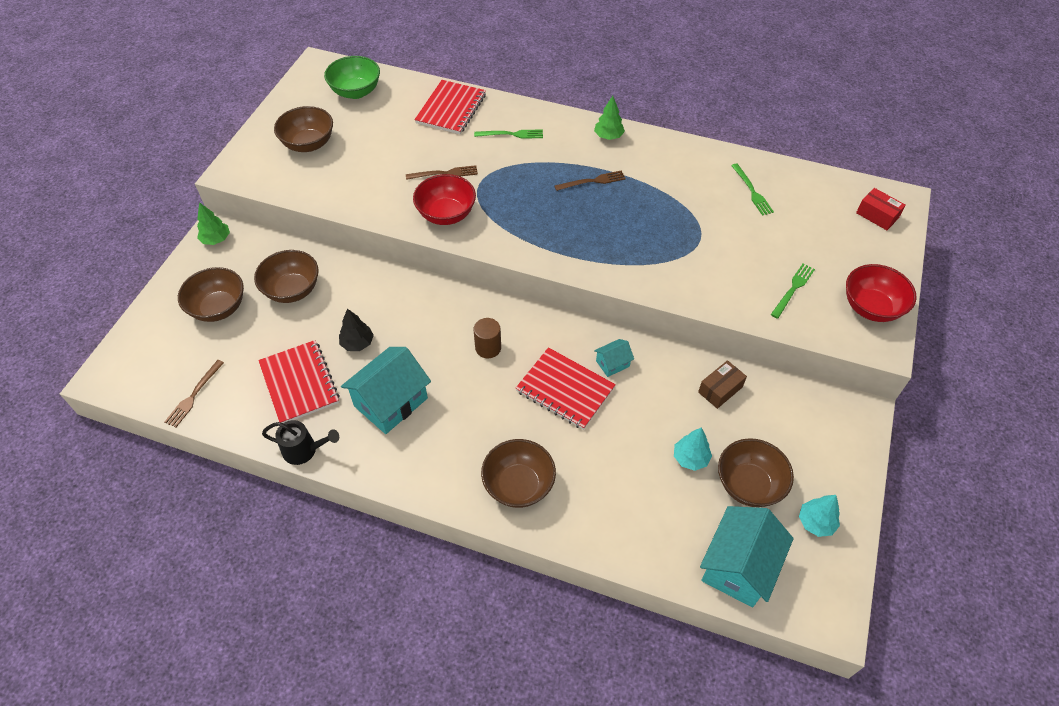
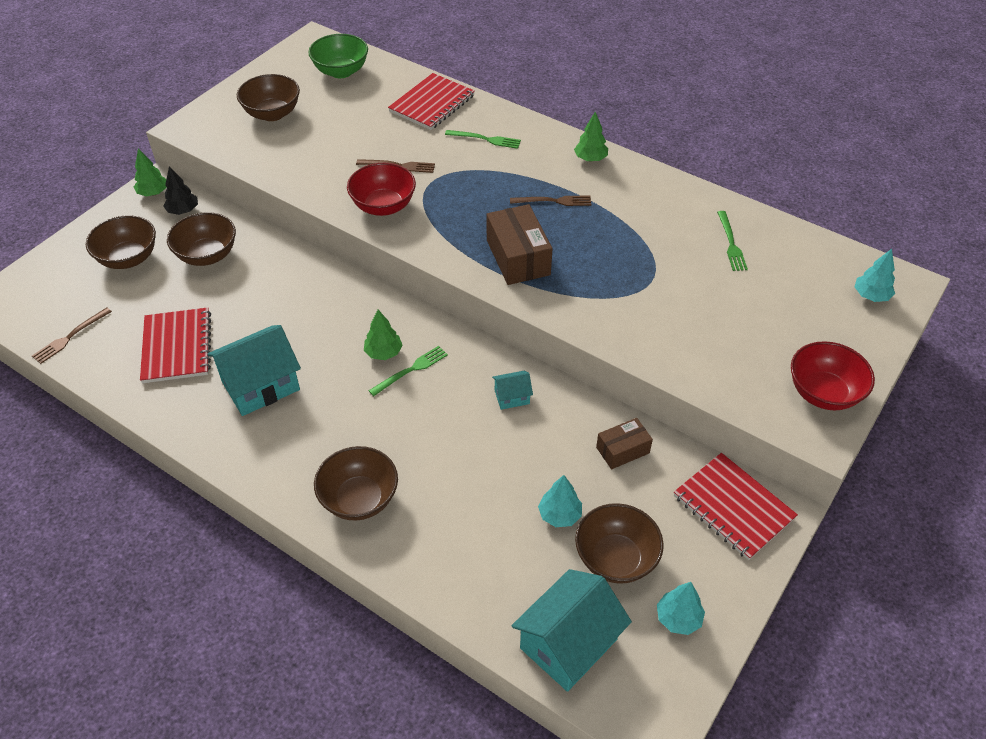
camera: 15 degrees right, 5 degrees down
black watering can [262,420,339,465] -> none
black tree [339,309,374,351] -> black tree moved to [163,167,198,215]
brown cylinder [474,318,501,358] -> green tree [364,310,403,360]
red notebook [516,347,616,430] -> red notebook moved to [674,453,798,560]
green fork [771,264,815,319] -> green fork moved to [368,346,448,396]
red box [856,188,906,230] -> turquoise tree [854,249,895,302]
none -> brown box [486,204,553,285]

